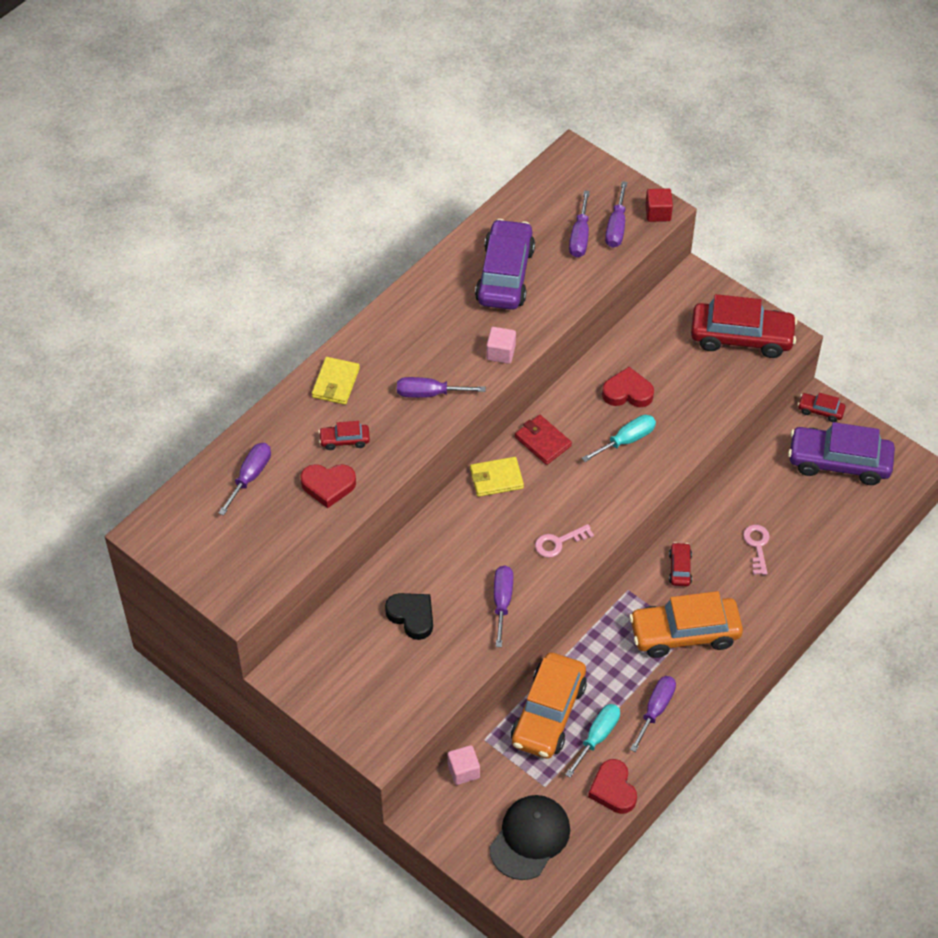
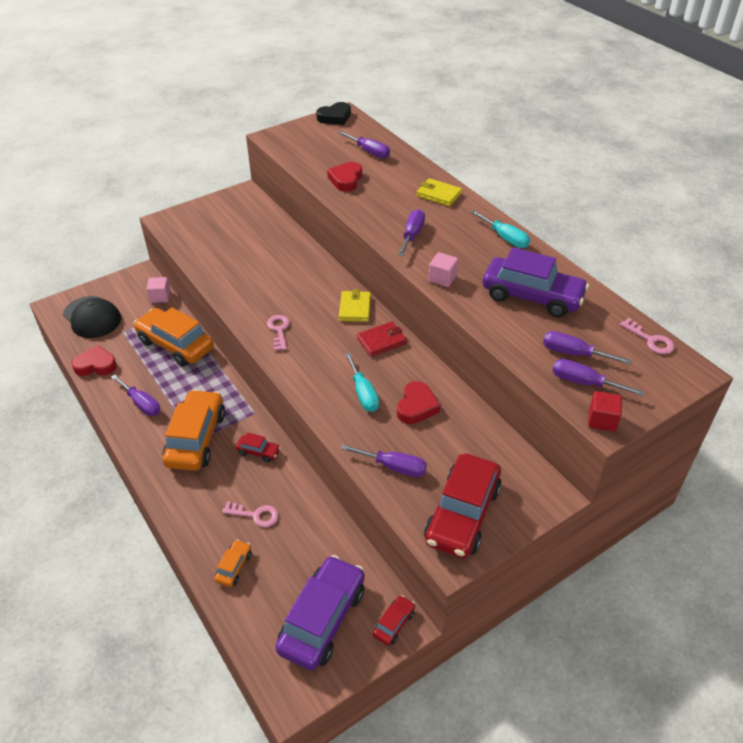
camera: 105 degrees right, 10 degrees down
red car [319,421,370,450] -> none
black heart [385,593,433,640] -> black heart moved to [316,102,351,125]
purple screwdriver [494,566,513,647] -> purple screwdriver moved to [341,444,427,477]
turquoise screwdriver [565,704,620,778] -> turquoise screwdriver moved to [470,210,530,248]
none -> orange car [214,540,251,587]
none -> pink key [620,318,674,354]

